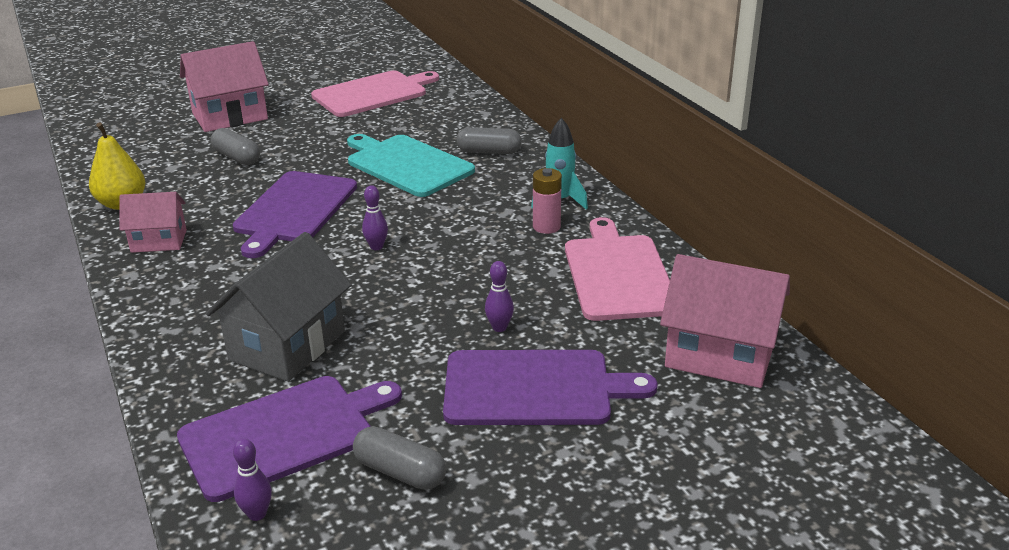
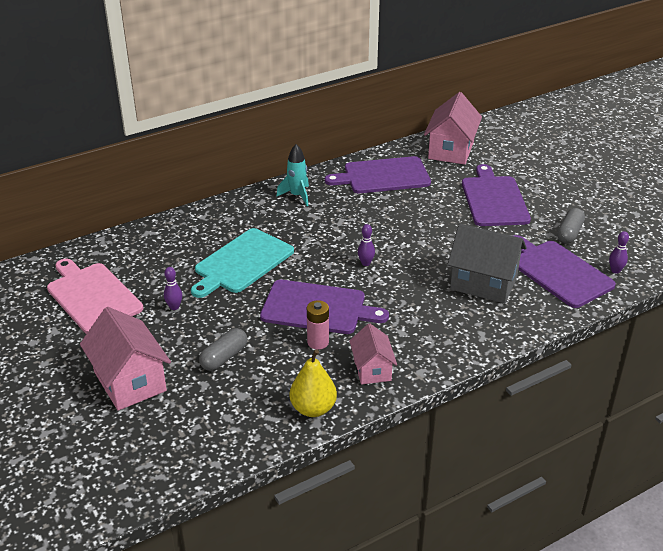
camera: 95 degrees left, 5 degrees up
grey capsule [456,127,522,154] -> none
purple bowling pin [485,261,514,332] -> purple bowling pin moved to [164,267,182,310]
pink battery [533,168,562,234] -> pink battery moved to [307,300,329,349]
pink cutting board [565,217,670,321] -> purple cutting board [325,156,431,193]

